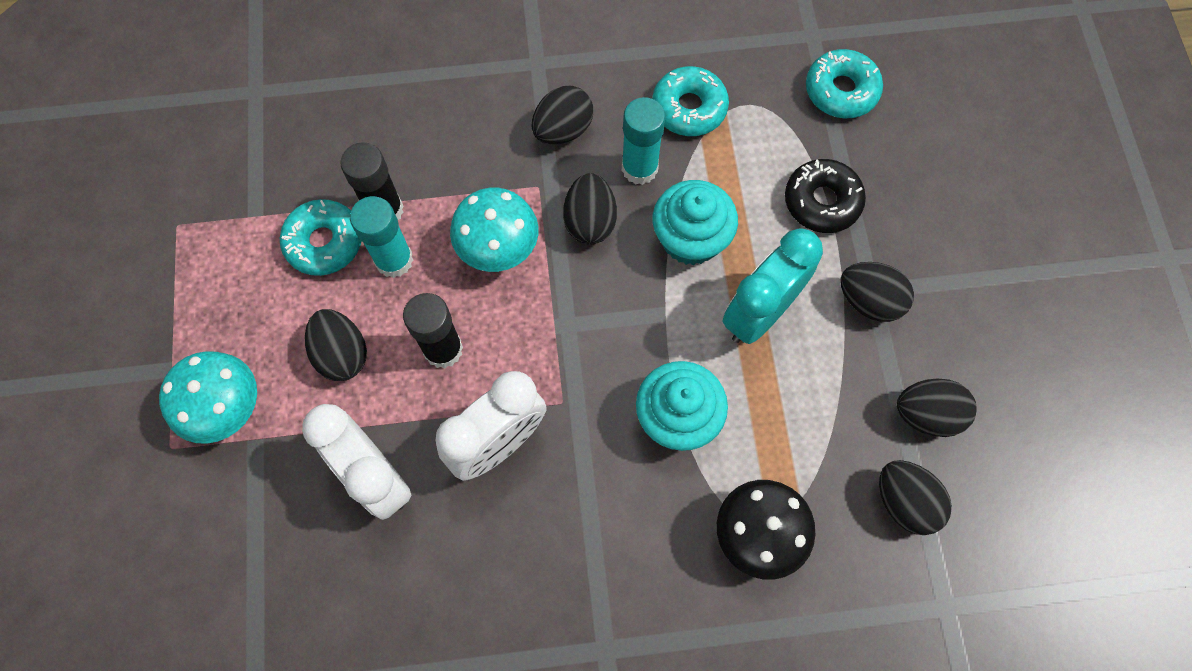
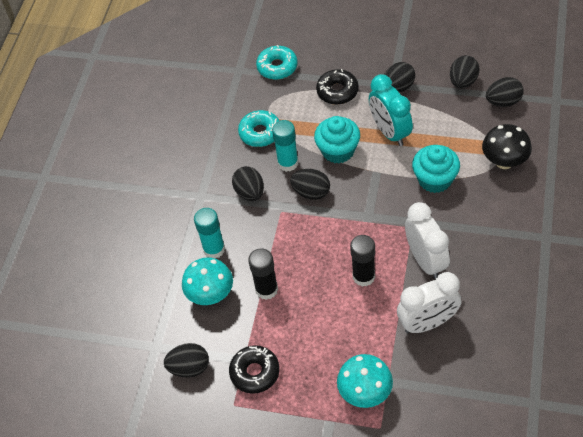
camera: 65 degrees left, 15 degrees down
turquoise donut [280,199,361,276] -> none
black egg [305,309,367,381] -> black egg moved to [164,343,209,377]
turquoise glue stick [350,196,413,278] -> turquoise glue stick moved to [194,208,225,259]
turquoise mushroom [450,188,539,272] -> turquoise mushroom moved to [182,257,233,305]
none -> black donut [229,345,280,394]

